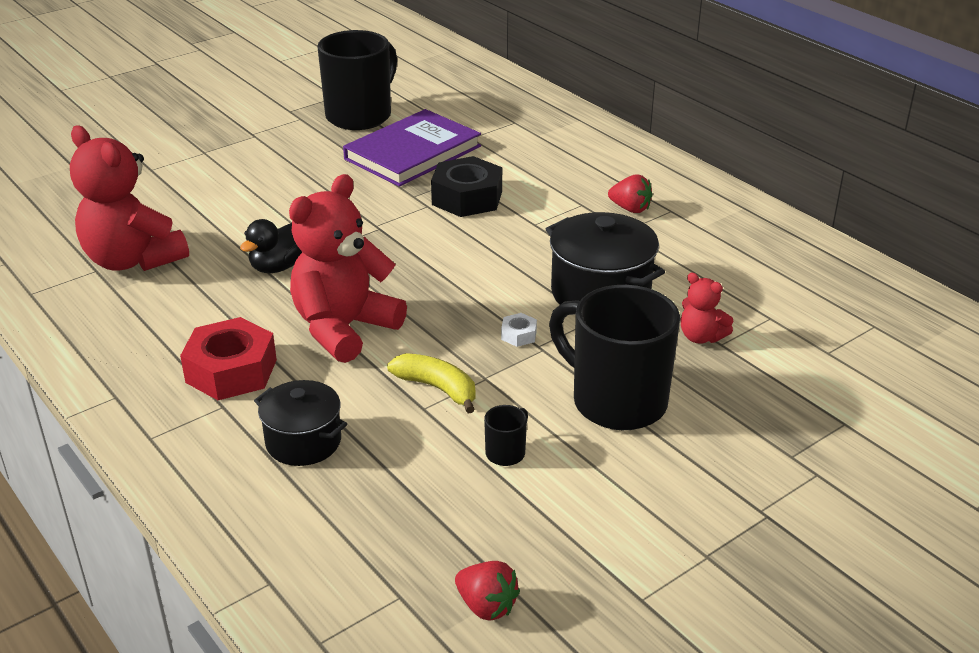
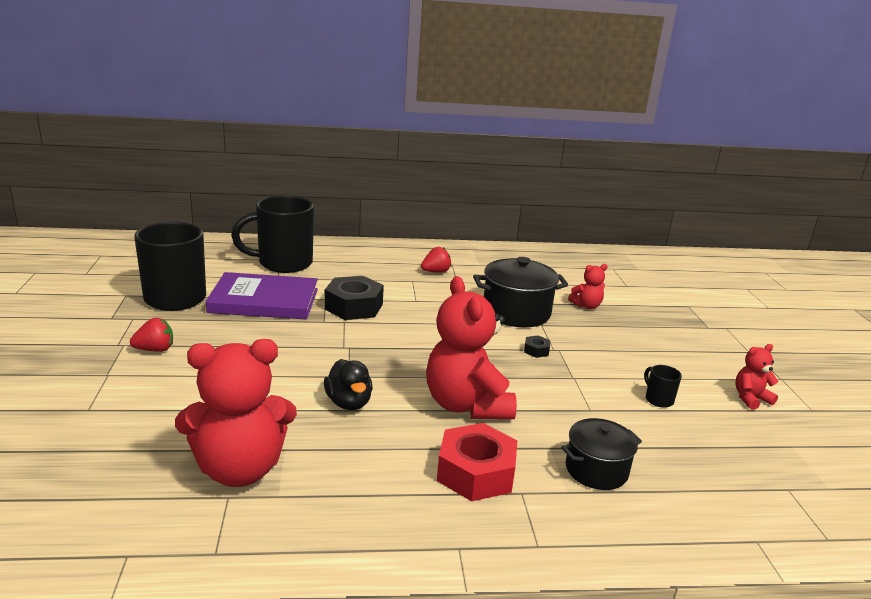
camera: 60 degrees left, 10 degrees down
purple book [343,109,481,187] -> purple book turned 75 degrees counterclockwise [206,272,318,319]
yellow banana [387,353,476,413] -> none
red strawberry [455,561,520,620] -> red strawberry moved to [130,318,173,352]
white nut [501,313,537,347] -> black nut [524,335,550,358]
black mug [549,285,680,430] -> black mug moved to [231,196,314,273]
none -> red teddy bear [735,344,779,410]

